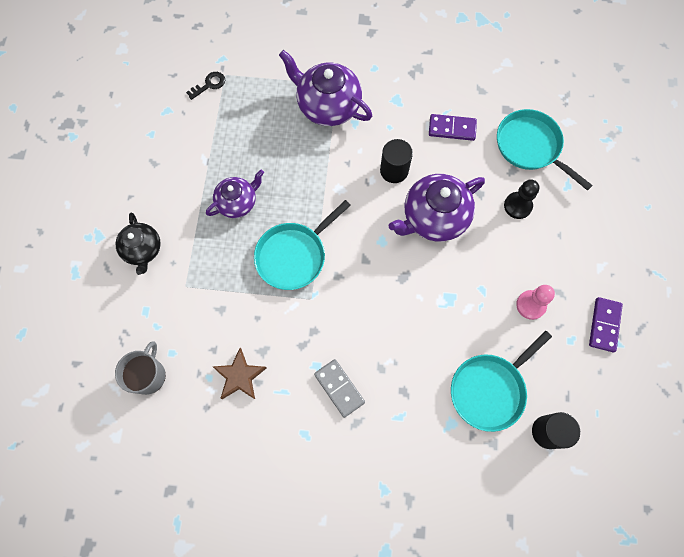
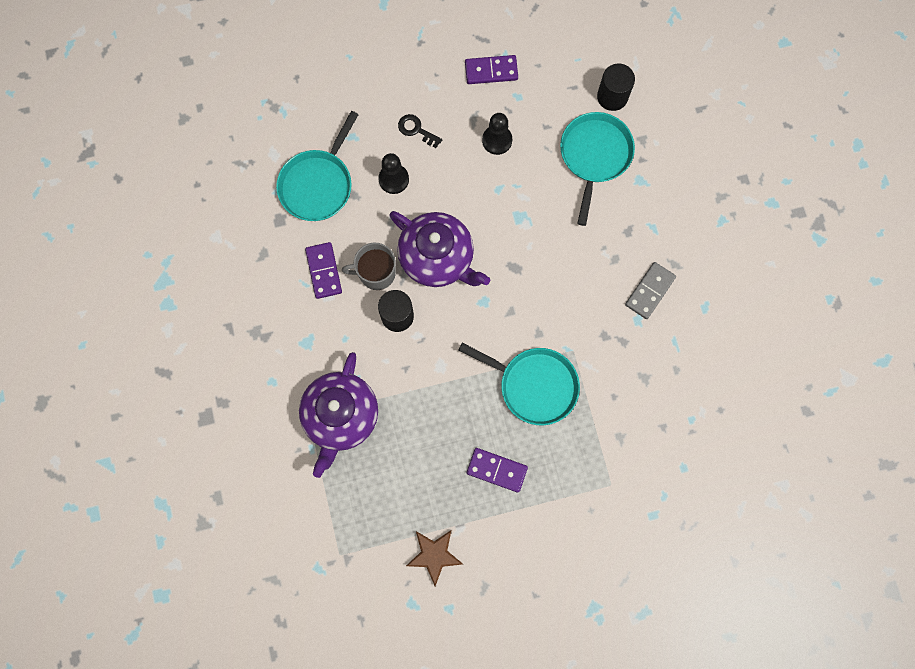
camera: 110 degrees left, 5 degrees up
grey mug [115,341,166,395] -> grey mug moved to [342,243,396,290]
black teapot [116,212,161,275] -> none
black key [186,72,225,100] -> black key moved to [398,114,442,148]
purple teapot [206,170,264,218] -> purple domino [467,448,528,493]
brown star [213,348,266,399] -> brown star moved to [406,531,463,586]
turquoise pan [451,331,552,432] -> turquoise pan turned 105 degrees counterclockwise [560,112,635,226]
pink pawn [516,285,555,320] -> black pawn [482,113,512,155]

